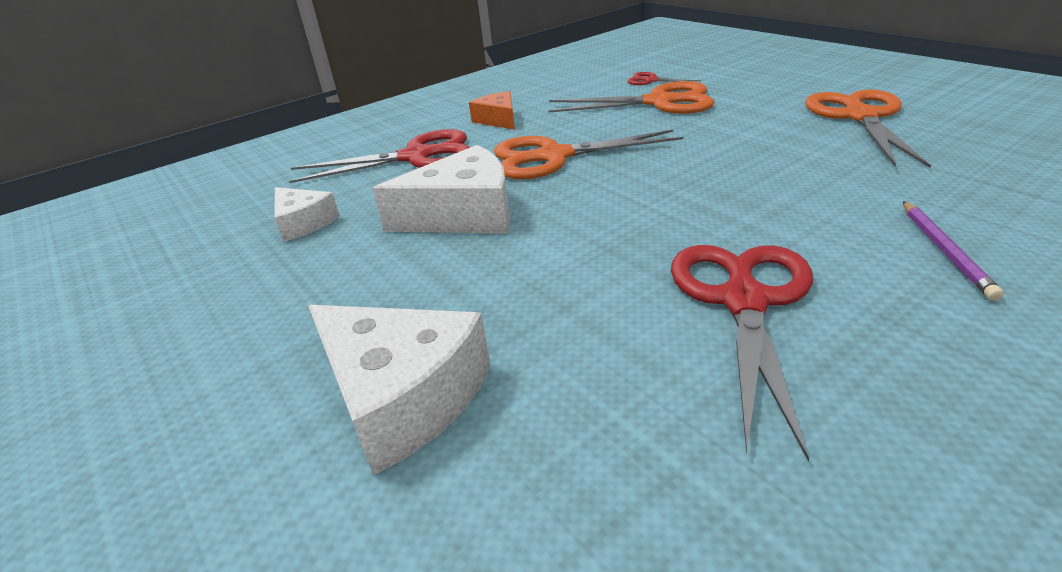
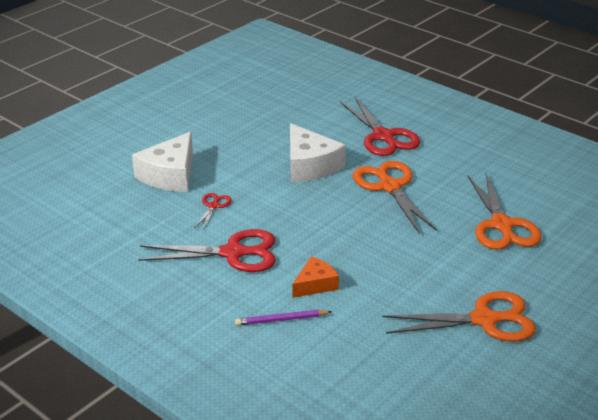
camera: 75 degrees right, 0 degrees up
white cheese [274,187,339,241] -> none
orange cheese [469,91,515,130] -> orange cheese moved to [292,256,339,298]
red scissors [627,72,701,85] -> red scissors moved to [194,193,232,229]

